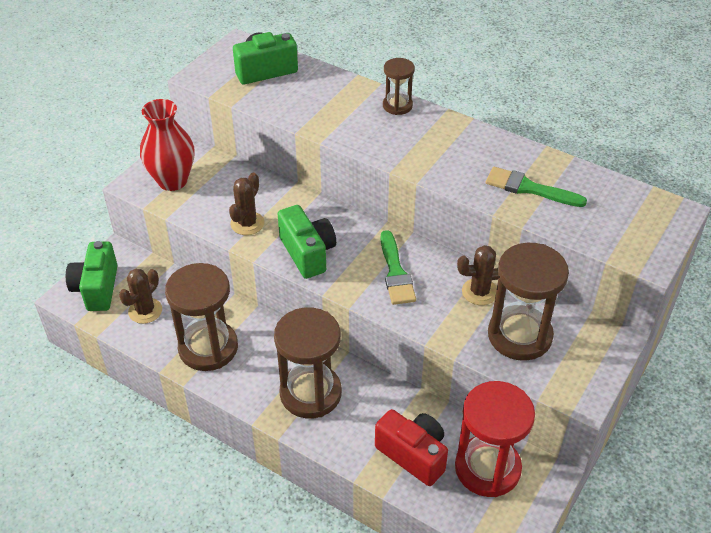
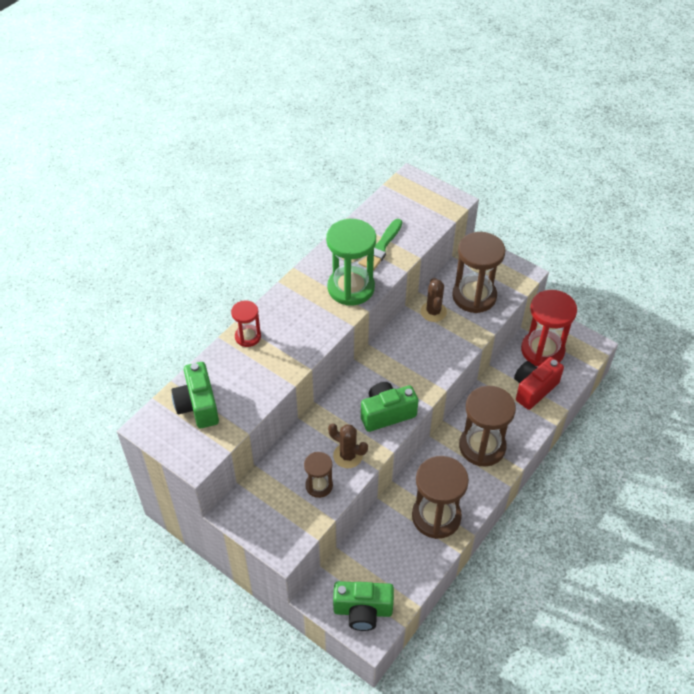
camera: 85 degrees left, 5 degrees up
brown cactus [119,269,162,324] -> none
red vase [140,99,195,191] -> none
green brush [381,230,416,305] -> none
brown hourglass [383,58,415,115] -> brown hourglass moved to [304,452,333,498]
none -> red hourglass [231,300,261,347]
none -> green hourglass [326,219,376,306]

